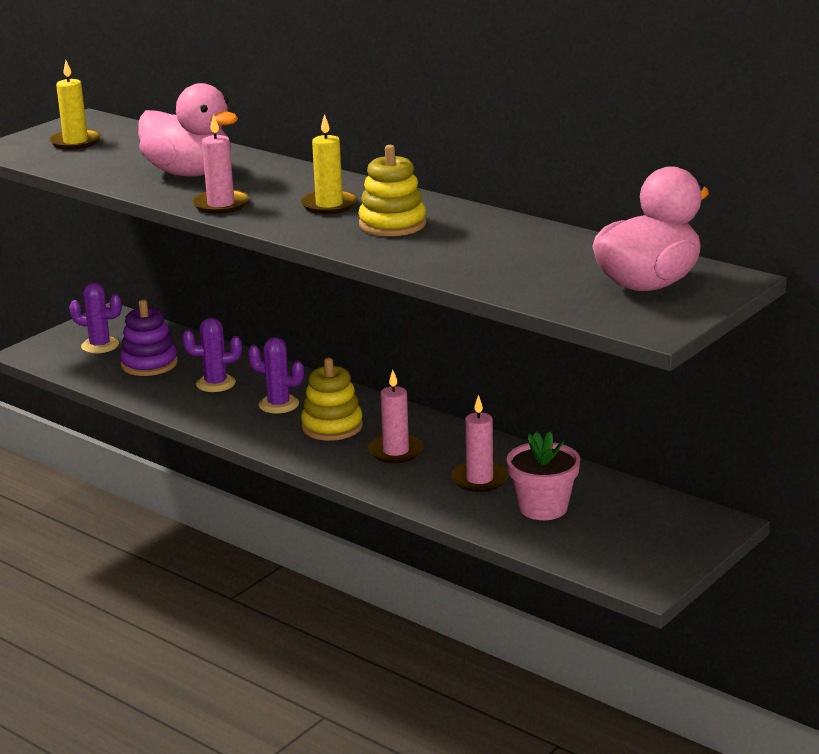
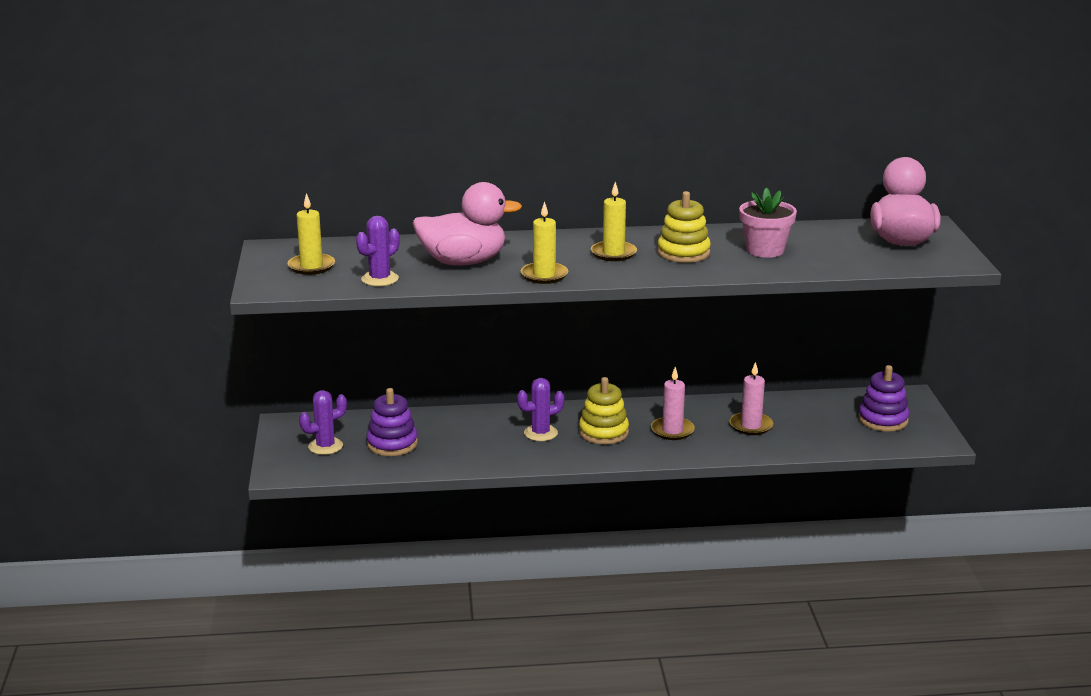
camera: 45 degrees left, 0 degrees up
purple cactus [182,318,242,392] -> purple cactus moved to [356,216,400,286]
pink candle [192,114,249,214] -> yellow candle [521,201,568,284]
pink flower pot [507,431,580,520] -> pink flower pot moved to [739,188,797,258]
none -> purple stacking toy [858,365,909,431]

